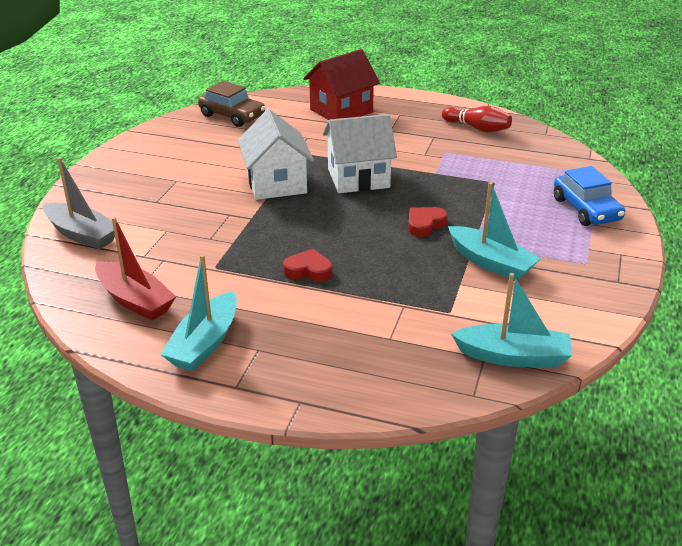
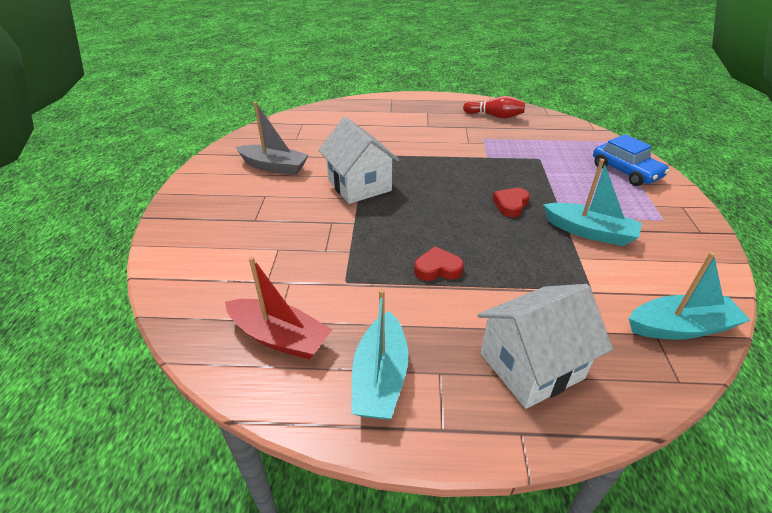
camera: 15 degrees left, 5 degrees up
grey boat [43,157,115,249] -> grey boat moved to [235,102,309,175]
brown car [198,81,265,127] -> none
red house [303,49,380,120] -> none
white house [323,114,397,193] -> white house moved to [477,284,613,409]

